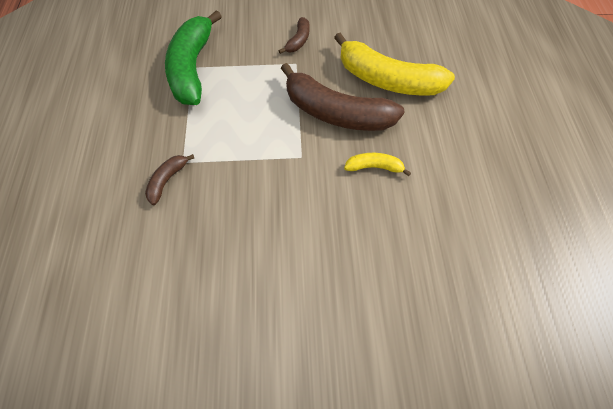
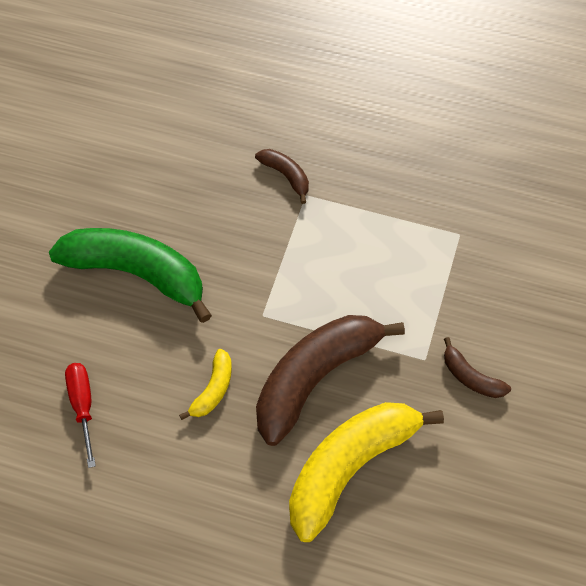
camera: 110 degrees right, 0 degrees up
green banana [165,10,222,105] -> green banana moved to [49,228,212,323]
none -> red screwdriver [65,363,96,468]

